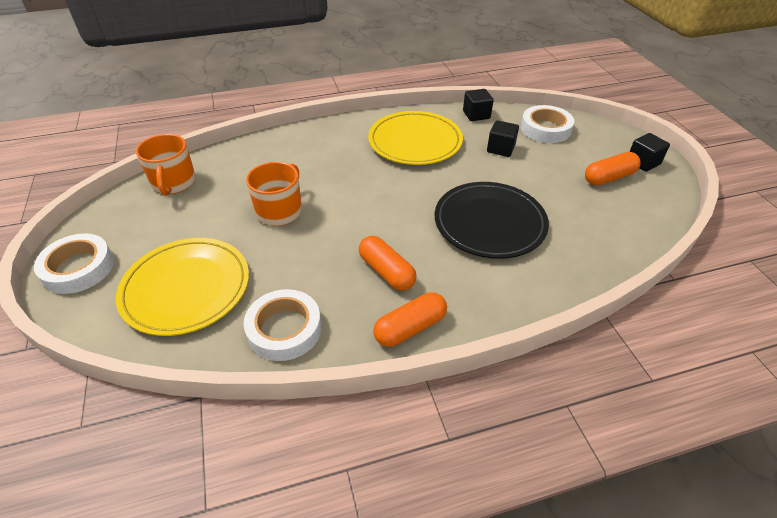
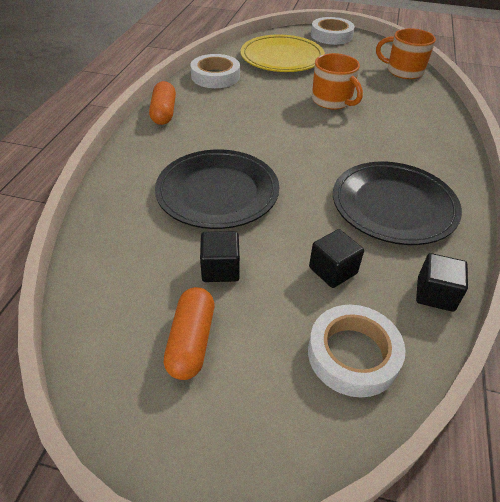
camera: 120 degrees right, 0 degrees up
orange capsule [359,236,417,291] -> none
yellow plate [368,111,463,165] -> black plate [333,162,462,245]
black cube [629,133,670,172] -> black cube moved to [200,231,240,282]

